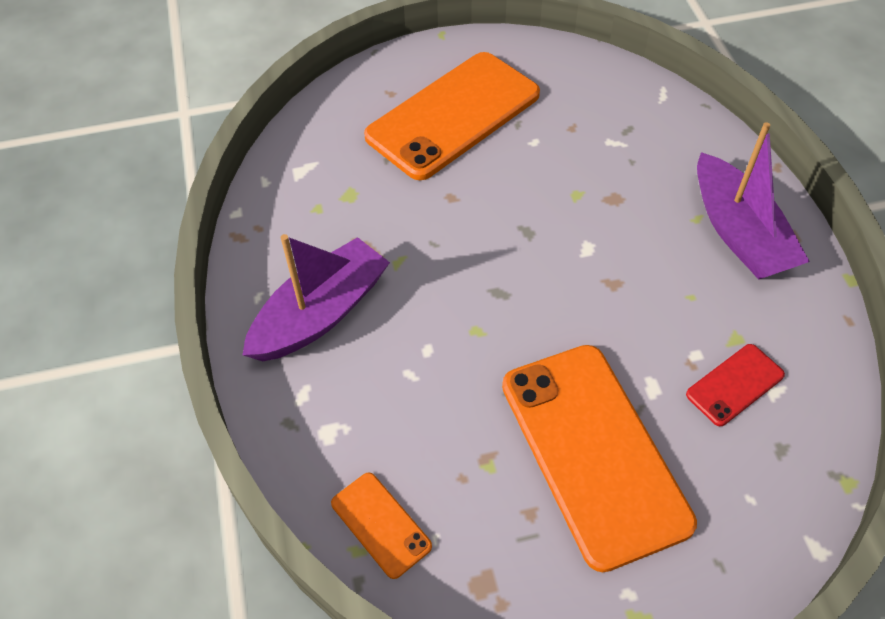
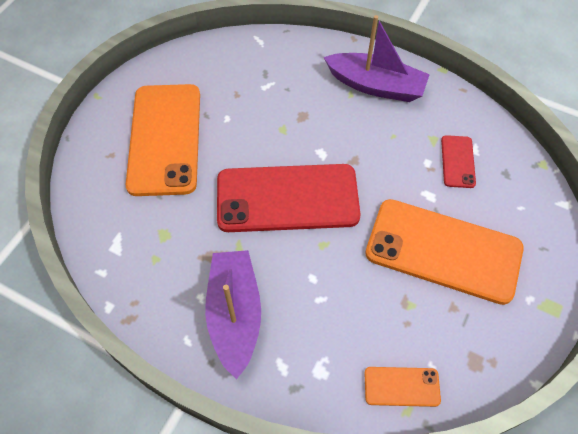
camera: 50 degrees left, 5 degrees up
none -> red phone [217,164,361,232]

